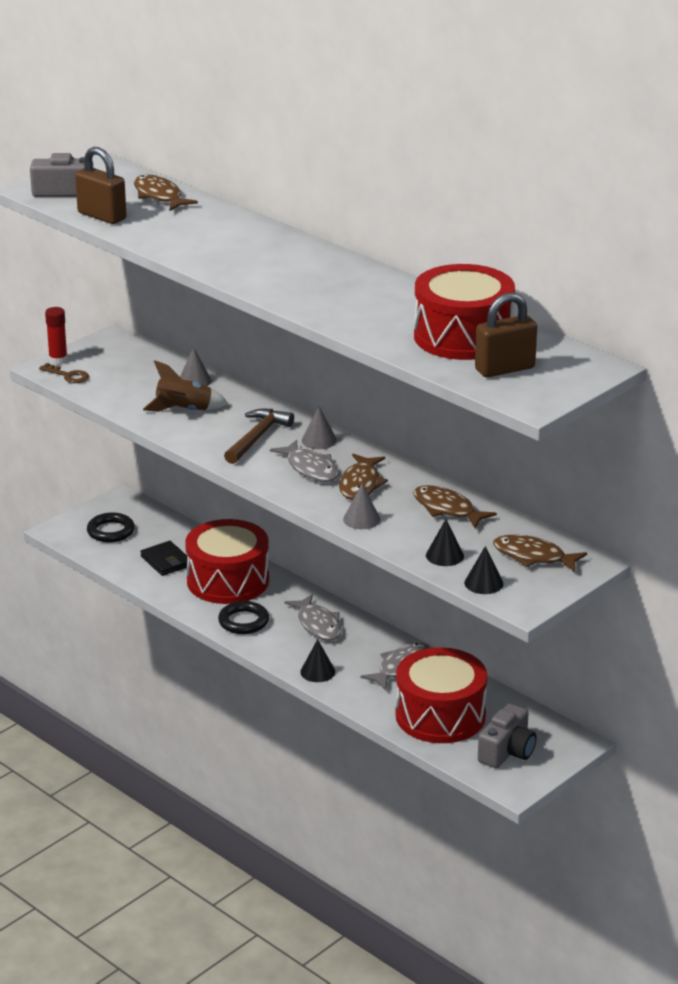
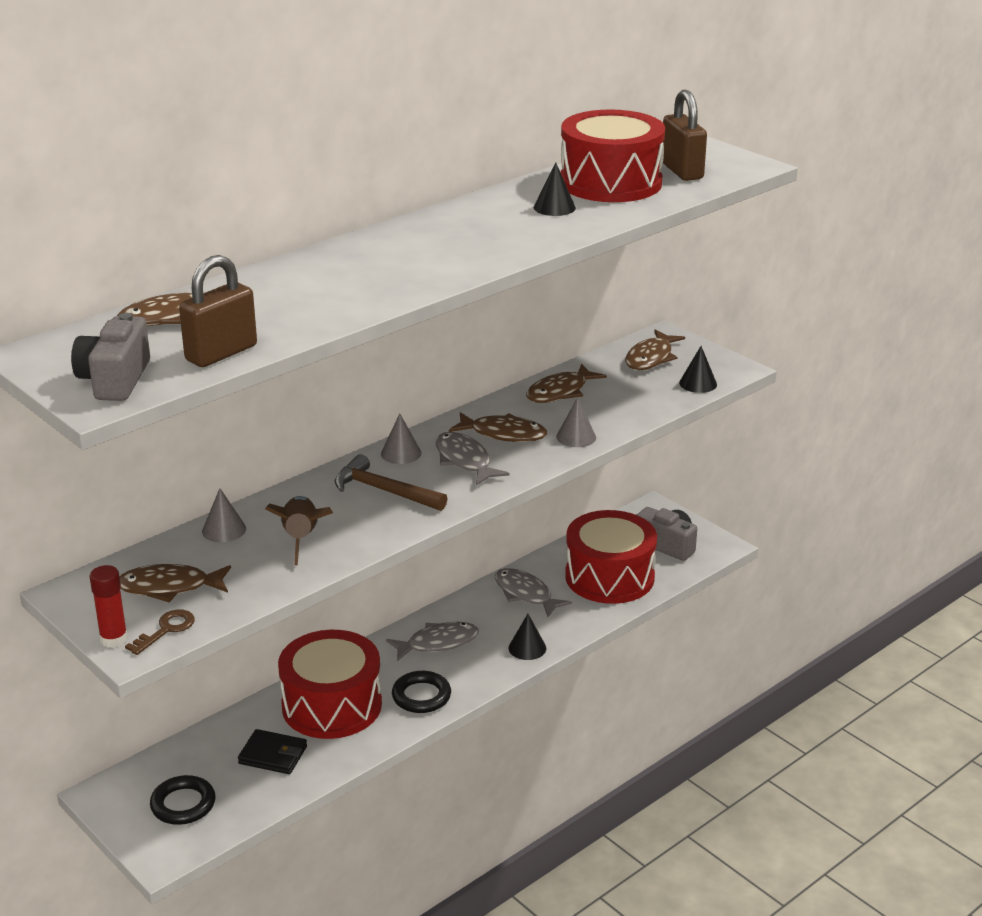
camera: 85 degrees left, 0 degrees up
black wallet [140,541,188,576] -> black wallet turned 45 degrees clockwise [238,729,307,774]
grey fish [270,440,339,482] -> grey fish turned 90 degrees counterclockwise [436,432,510,486]
black cone [426,519,464,566] -> black cone moved to [534,162,576,216]
none -> brown fish [119,564,231,602]

